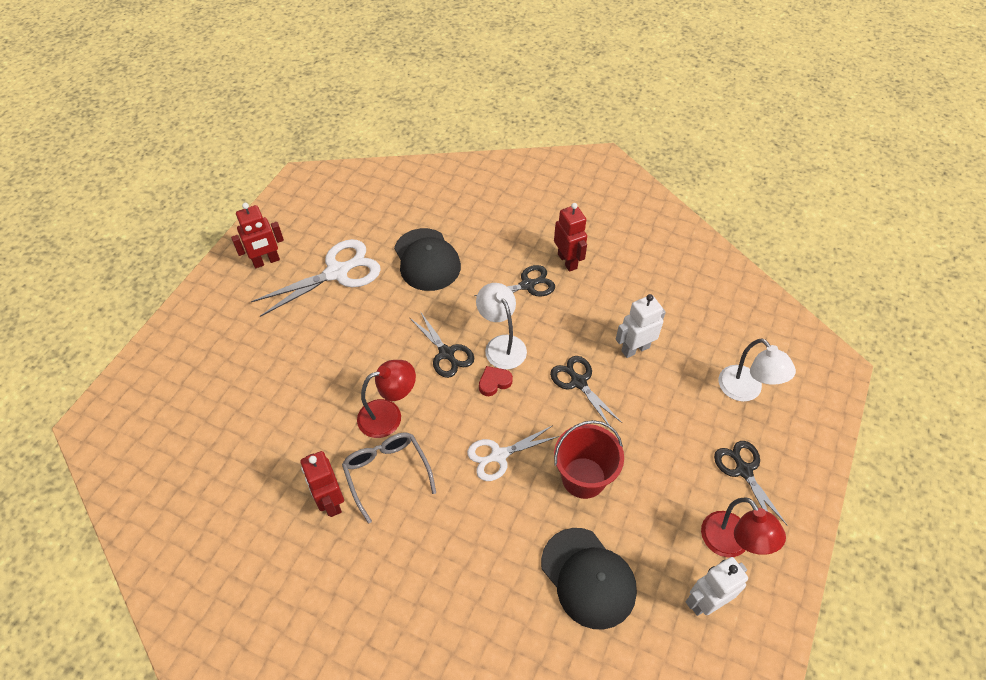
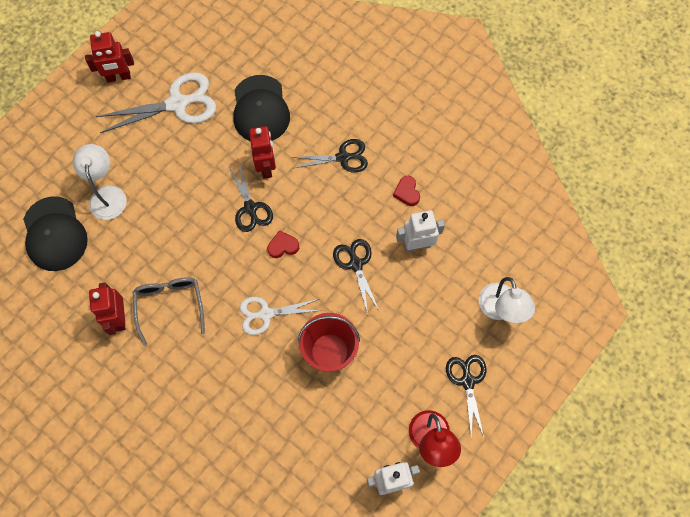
camera: 15 degrees right, 15 degrees up
red lamp [357,360,416,438] -> none
white lamp [476,283,527,369] -> white lamp moved to [72,144,127,220]
black cap [541,528,637,630] -> black cap moved to [23,196,88,271]
red robot [554,203,587,272] -> red robot moved to [249,126,276,179]
none -> red heart [393,176,420,206]

